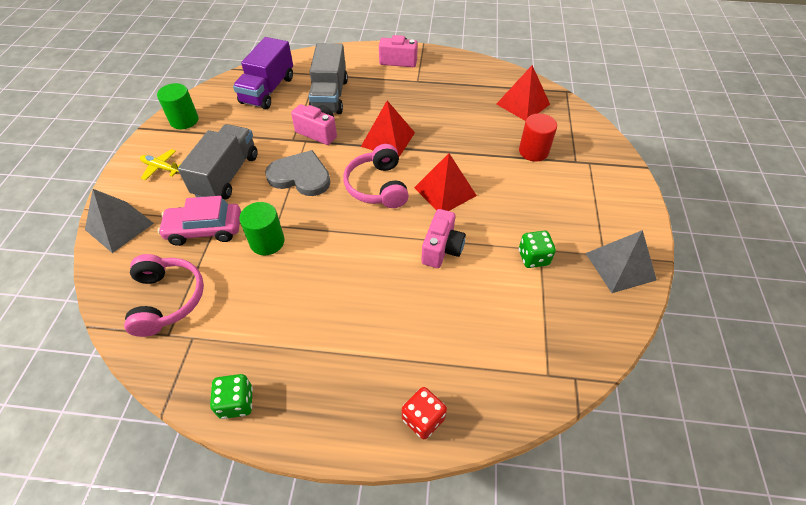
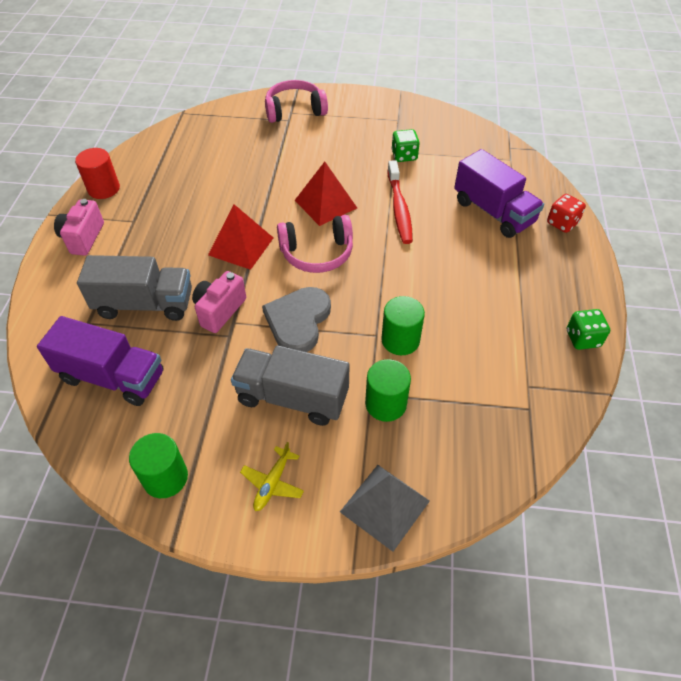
camera: 90 degrees left, 0 degrees up
pink headphones [124,254,204,337] -> pink headphones moved to [265,80,328,123]
pink car [158,196,241,246] -> green cylinder [365,359,411,422]
pink camera [421,209,466,268] -> red toothbrush [387,160,413,244]
red pyramid [497,65,550,121] -> none
red cylinder [519,113,557,162] -> red cylinder moved to [75,148,120,199]
grey pyramid [586,230,657,293] -> none
none -> purple truck [454,149,544,238]

